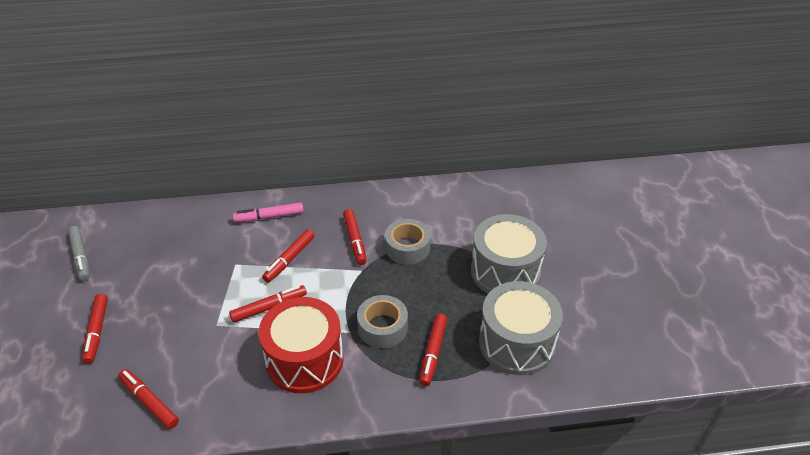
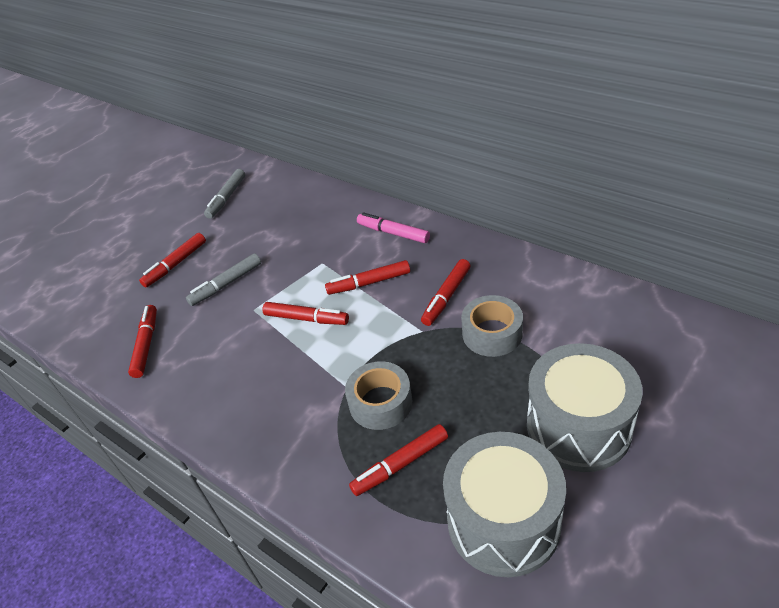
camera: 50 degrees right, 0 degrees up
red drum [259,297,344,394] -> none
none -> grey marker [186,253,261,306]

